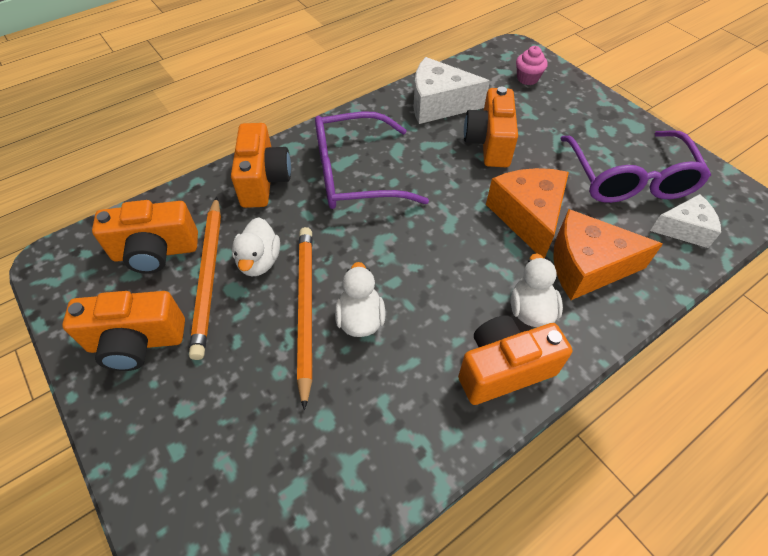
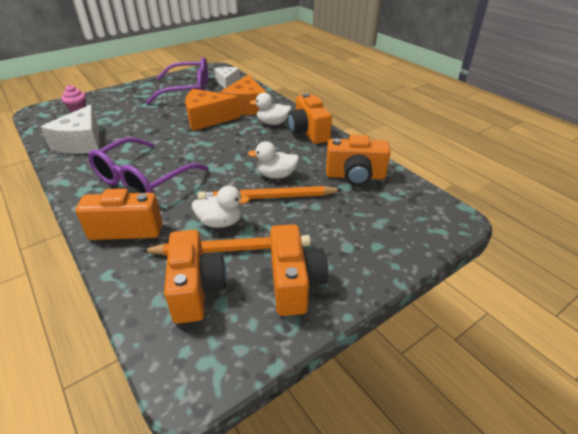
camera: 90 degrees left, 15 degrees down
purple glasses [315,112,429,209] -> purple glasses turned 45 degrees clockwise [88,137,209,193]
orange camera [464,87,518,167] -> orange camera moved to [326,135,391,186]

